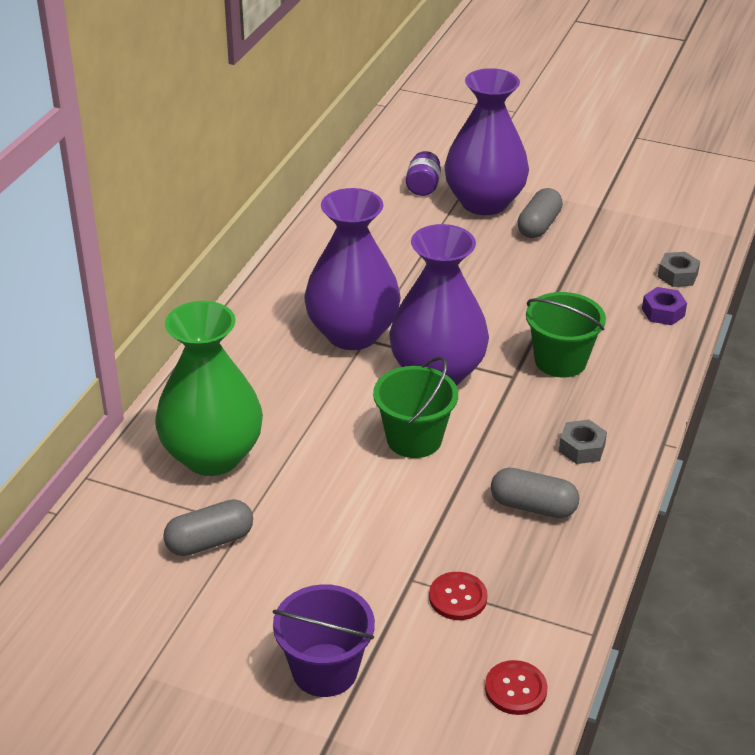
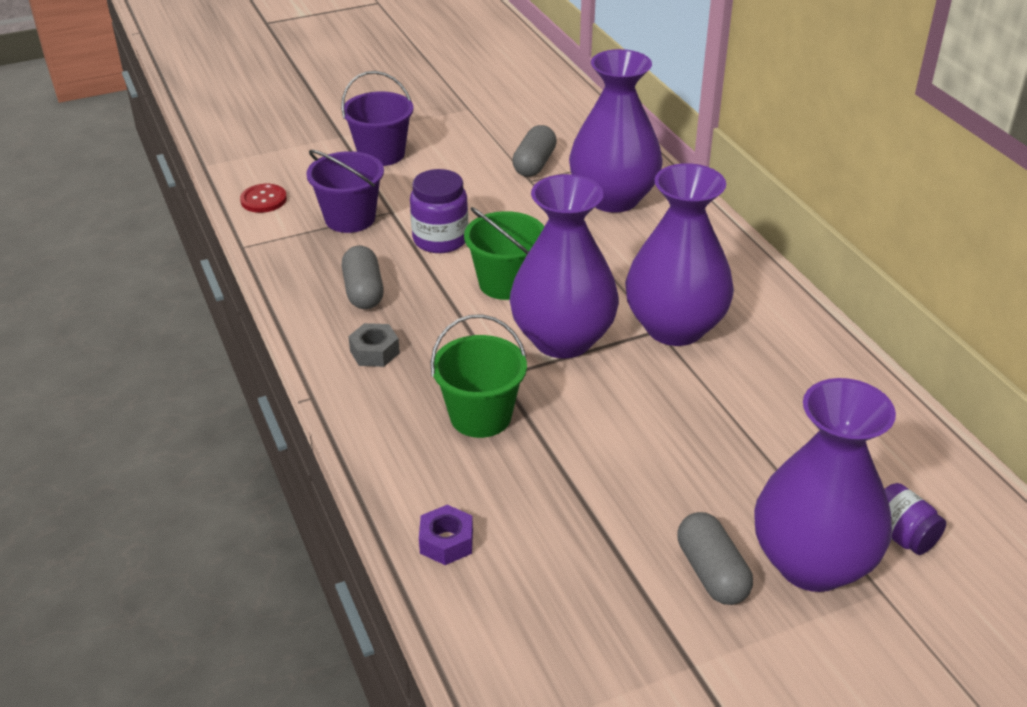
camera: 135 degrees right, 0 degrees up
green vase [155,301,263,476] -> purple vase [569,49,663,213]
red button [429,572,488,620] -> purple bucket [306,150,384,233]
grey capsule [491,468,580,518] -> grey capsule turned 75 degrees counterclockwise [342,246,384,309]
grey nut [658,252,700,287] -> none
none -> purple jar [410,169,468,253]

